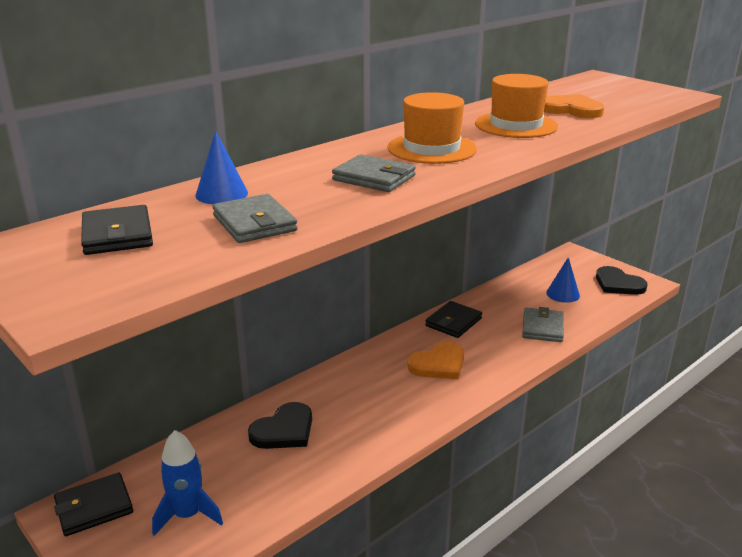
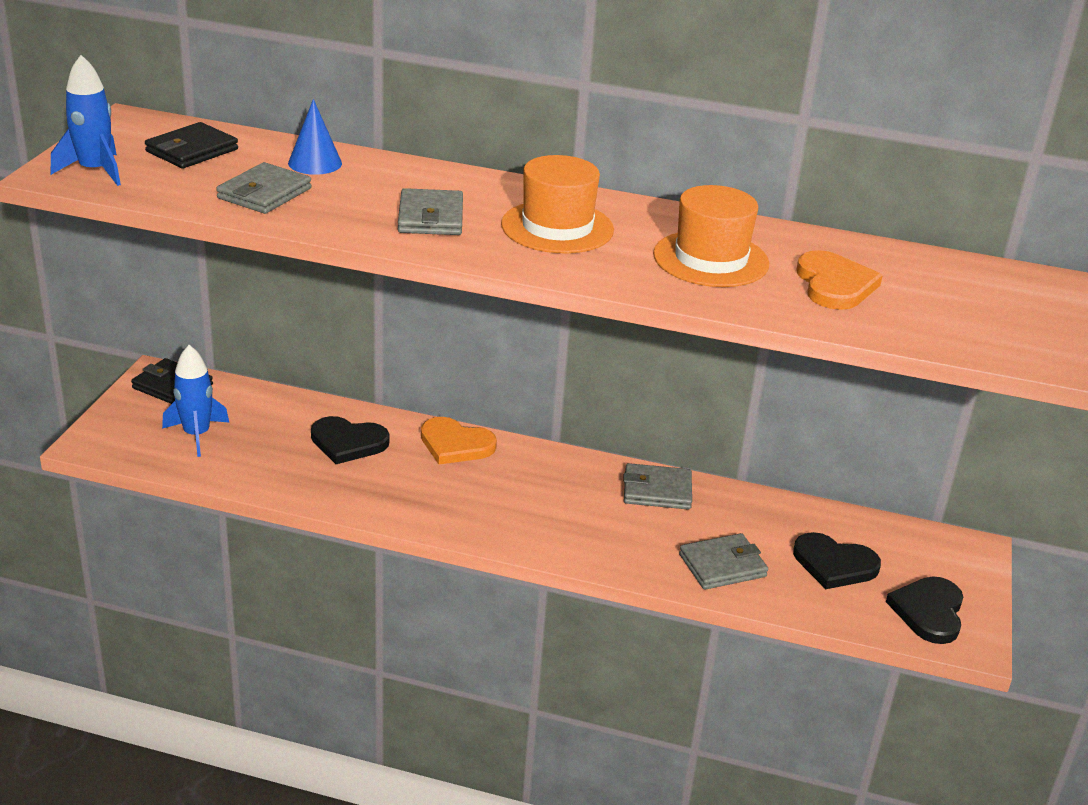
camera: 55 degrees right, 5 degrees up
orange heart [407,342,464,379] -> orange heart moved to [421,417,497,465]
black wallet [425,301,482,338] -> grey wallet [623,463,692,510]
blue cone [546,258,580,303] -> black heart [793,532,881,589]
none -> blue rocket [51,55,121,186]

